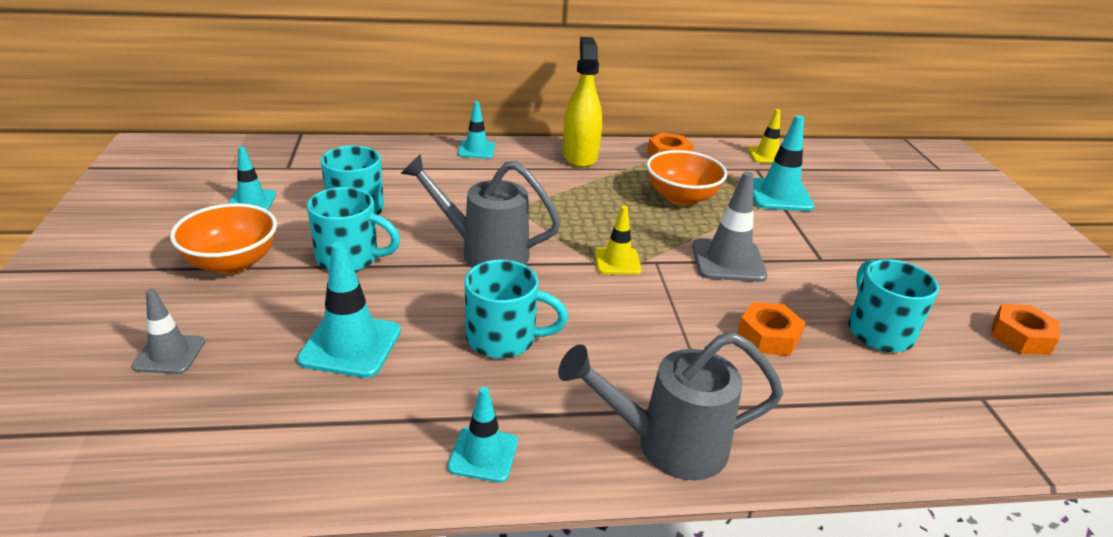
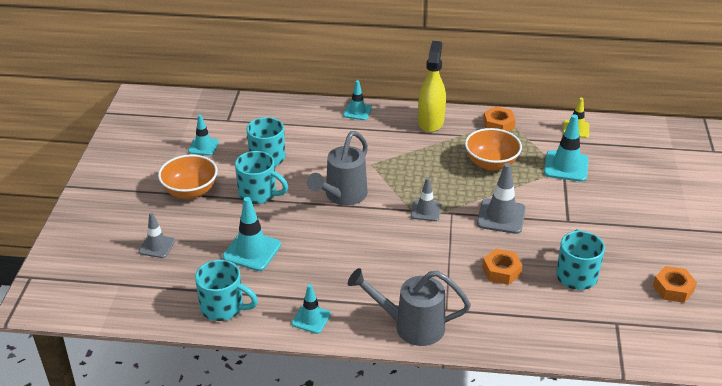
camera: 15 degrees right, 5 degrees up
grey watering can [401,154,561,267] -> grey watering can turned 90 degrees counterclockwise [307,131,368,205]
turquoise mug [464,260,568,359] -> turquoise mug moved to [195,260,258,321]
yellow traffic cone [595,205,642,275] -> grey traffic cone [411,177,441,221]

